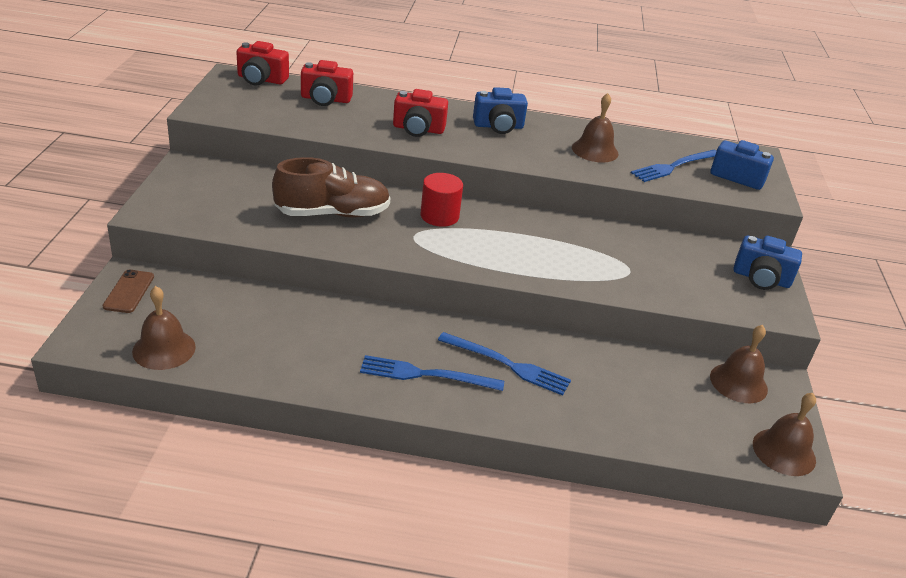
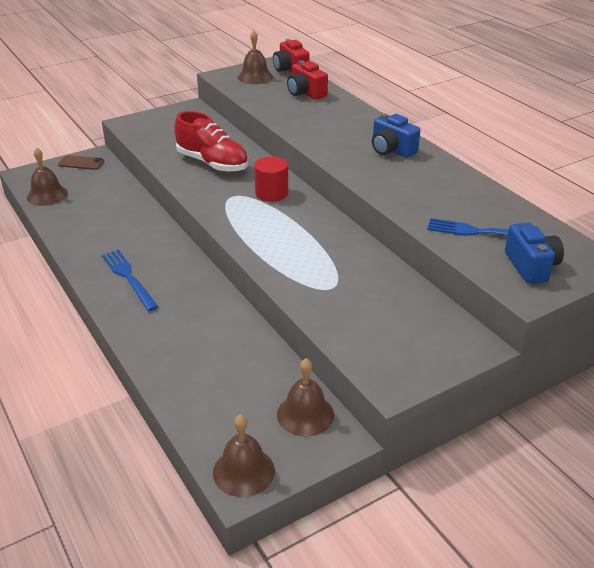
camera: 55 degrees right, 0 degrees up
brown phone [102,270,154,313] -> brown phone turned 45 degrees clockwise [58,155,104,170]
brown shoe [272,157,391,218] -> red shoe [174,111,248,172]
red camera [393,89,448,137] -> none
blue fork [438,332,571,395] -> none
brown bell [572,93,618,162] -> brown bell moved to [237,31,273,84]
blue camera [734,236,802,290] -> none

